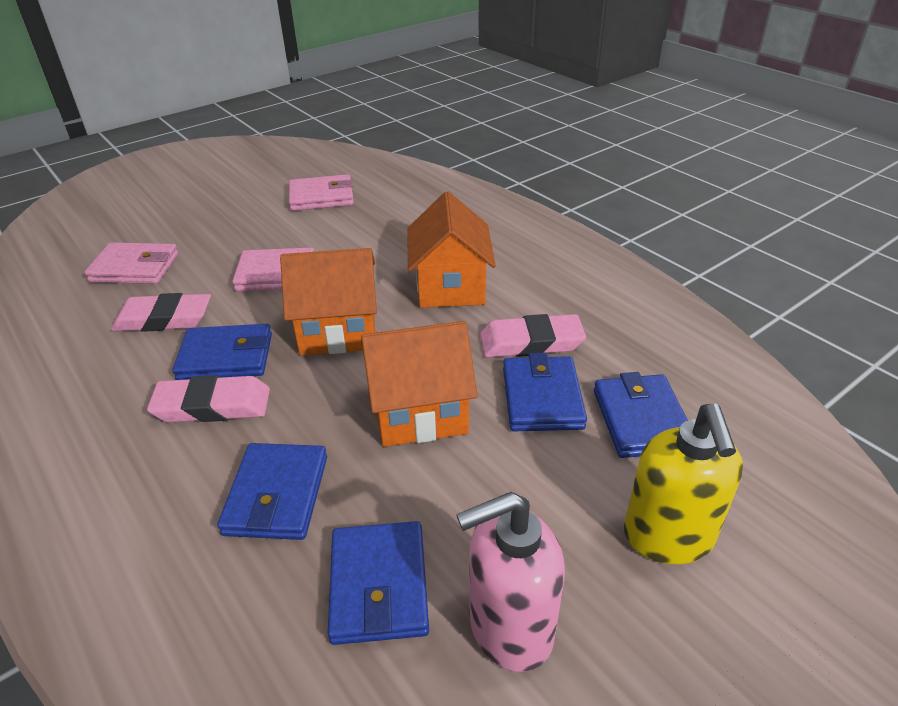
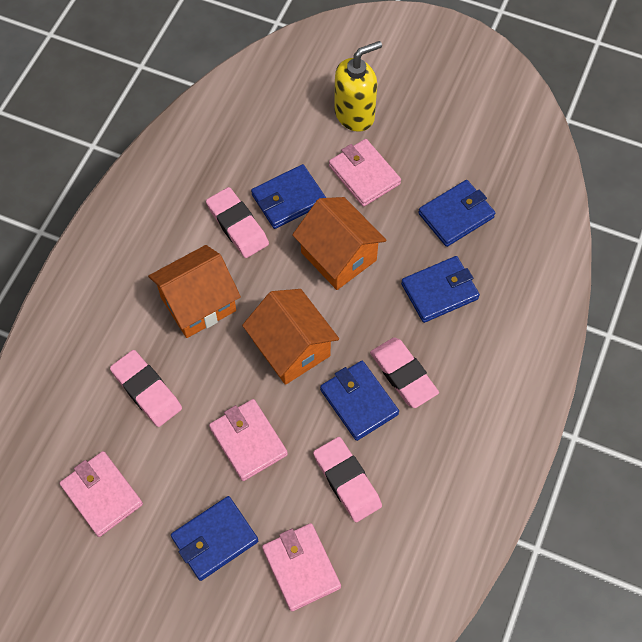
camera: 120 degrees left, 25 degrees up
pink soap dispenser [456,492,565,672] -> none
blue wallet [594,372,688,458] -> blue wallet moved to [171,496,258,581]
none -> pink eraser [110,350,182,427]
none -> pink wallet [329,139,401,207]

